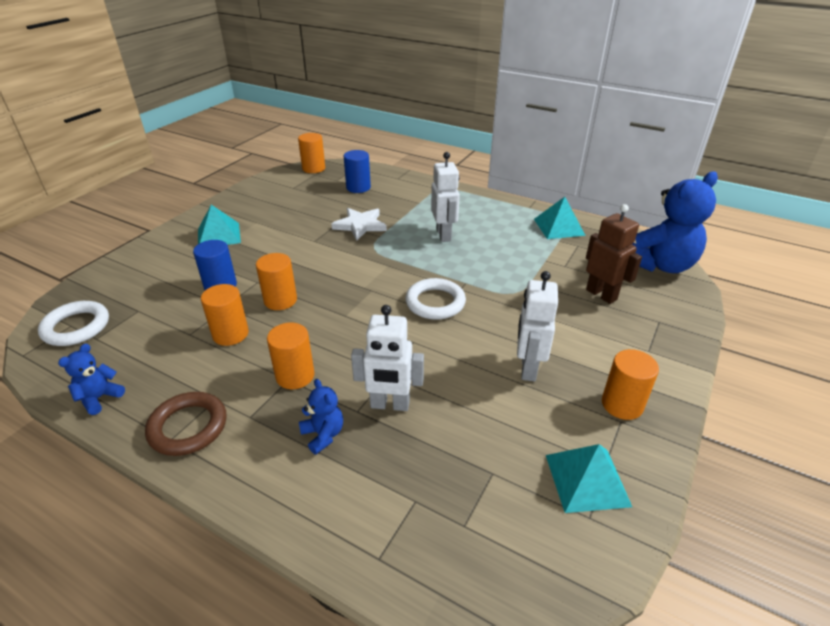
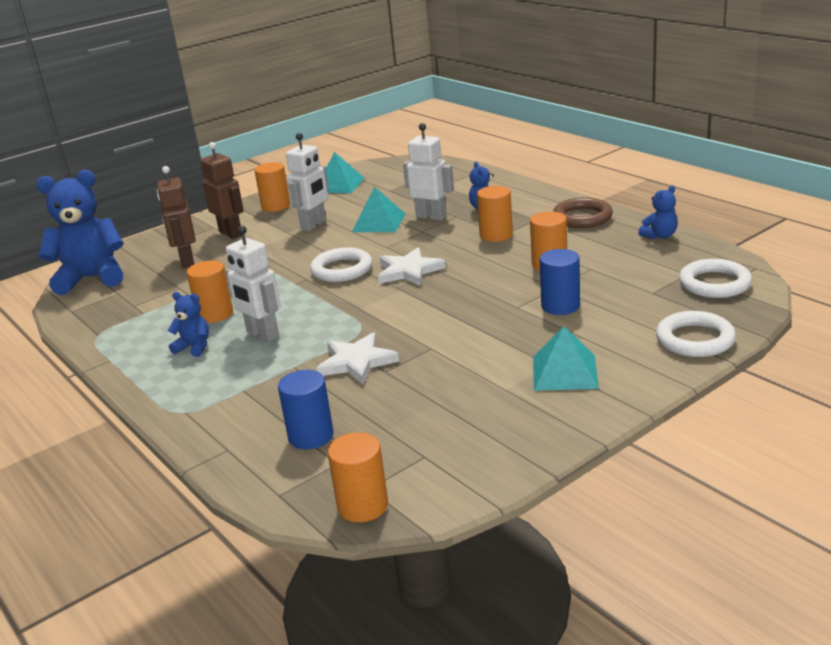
camera: 155 degrees left, 10 degrees down
orange cylinder [256,253,297,310] -> orange cylinder moved to [187,260,233,323]
white robot [431,152,460,242] -> white robot turned 60 degrees counterclockwise [225,225,281,342]
turquoise pyramid [534,197,586,239] -> turquoise pyramid moved to [352,187,406,232]
none -> blue teddy bear [168,292,209,357]
none -> brown robot [200,142,244,239]
none -> white star [378,247,446,286]
none -> white ring [656,311,736,357]

